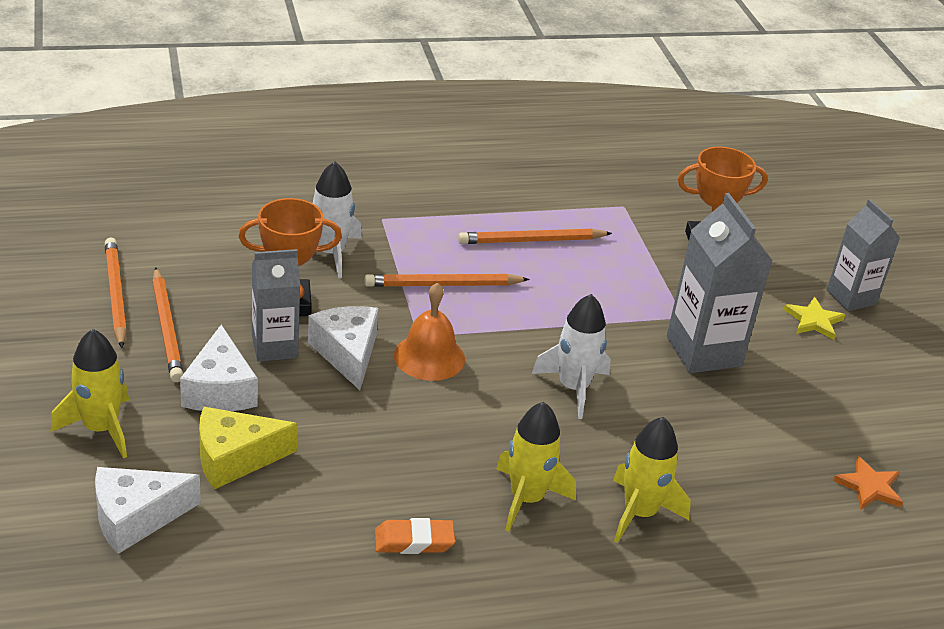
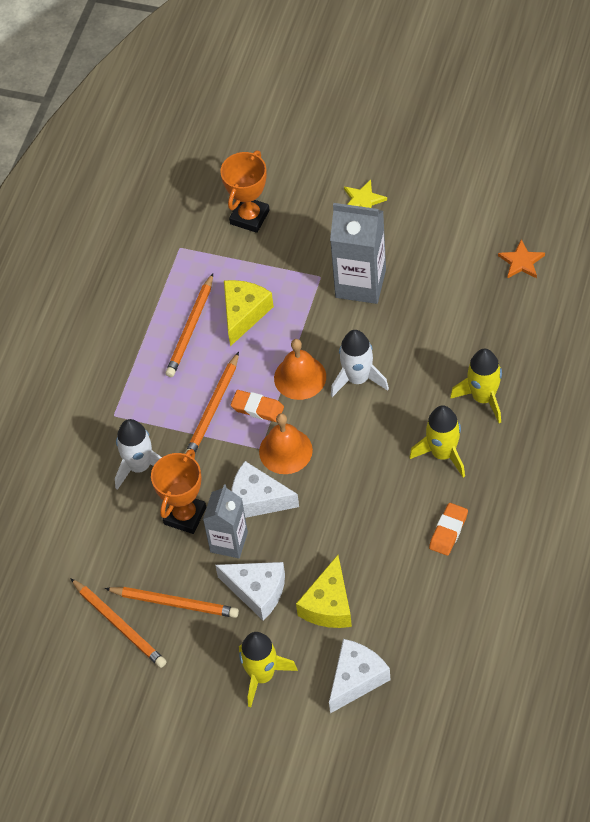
camera: 50 degrees left, 20 degrees up
white cheese [95,467,201,554] -> white cheese turned 150 degrees counterclockwise [329,639,390,713]
orange pencil [105,237,127,348] -> orange pencil turned 150 degrees counterclockwise [70,578,166,668]
grey carton [827,199,900,311] -> none
none -> yellow cheese [224,280,274,346]
none -> orange eraser [231,390,284,422]
none -> orange bell [274,339,326,400]

